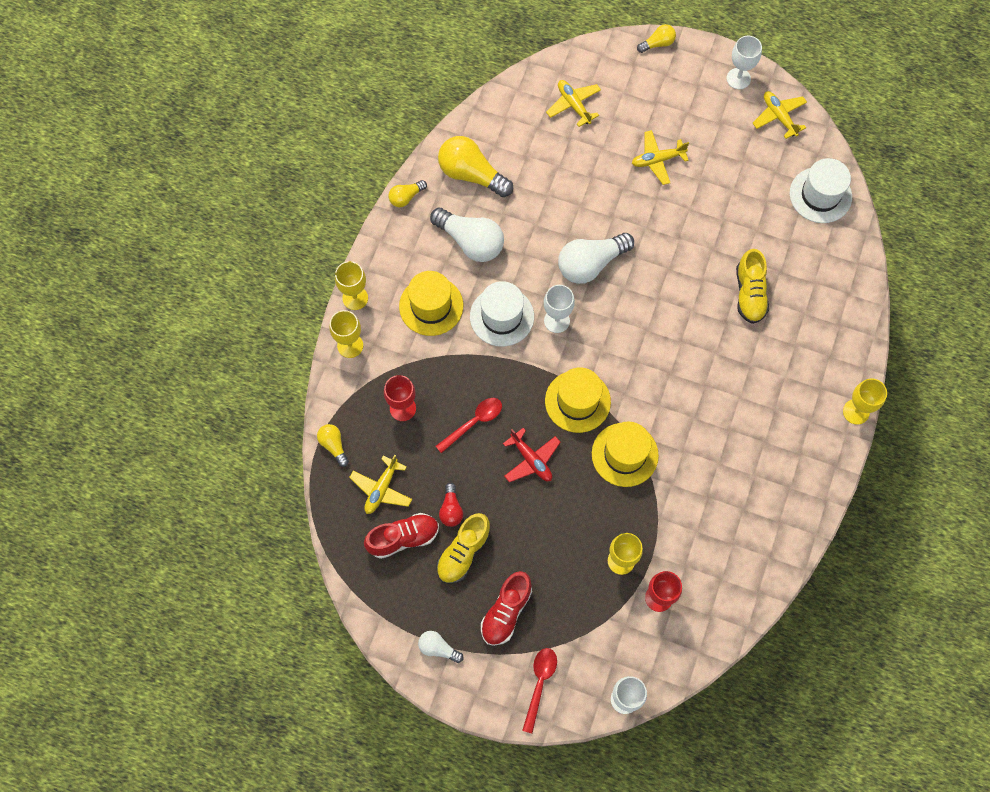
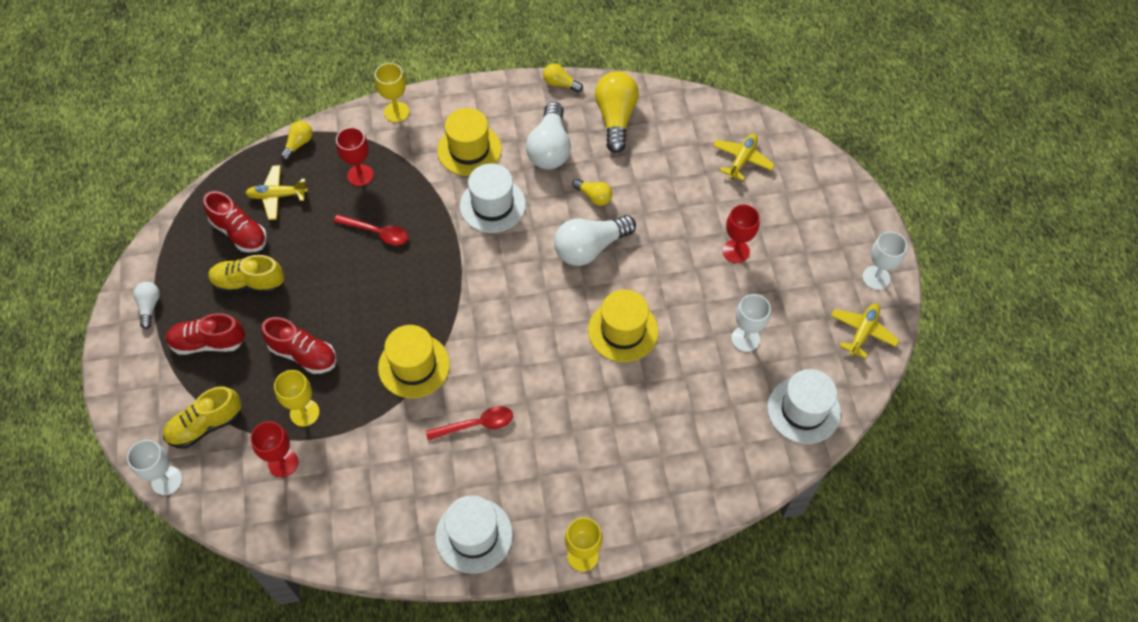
camera: 60 degrees right, 10 degrees down
yellow goblet [335,261,368,310] -> none
red light bulb [439,483,463,527] -> none
red plane [503,428,561,482] -> none
red spoon [522,648,557,734] -> red spoon moved to [426,406,513,440]
white goblet [544,285,575,333] -> white goblet moved to [731,294,771,352]
yellow hat [545,367,611,433] -> yellow hat moved to [588,289,658,362]
white light bulb [558,233,634,284] -> white light bulb turned 60 degrees counterclockwise [554,215,636,266]
yellow plane [632,130,689,185] -> red goblet [723,204,760,263]
yellow light bulb [637,24,676,53] -> yellow light bulb moved to [572,179,612,206]
yellow shoe [736,249,769,324] -> yellow shoe moved to [163,386,242,449]
none -> red shoe [261,317,337,374]
none -> white hat [435,495,513,574]

